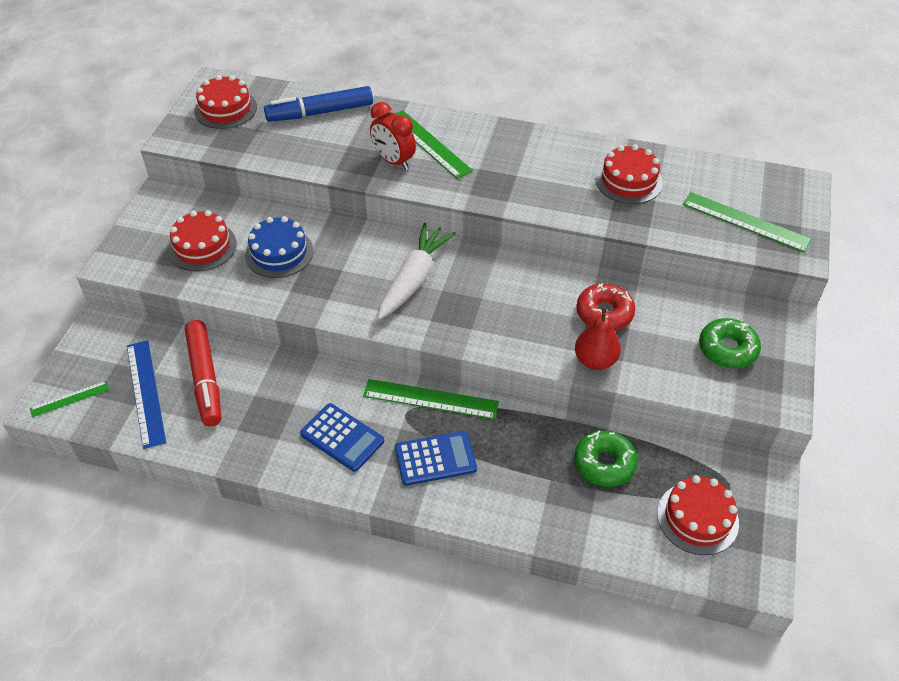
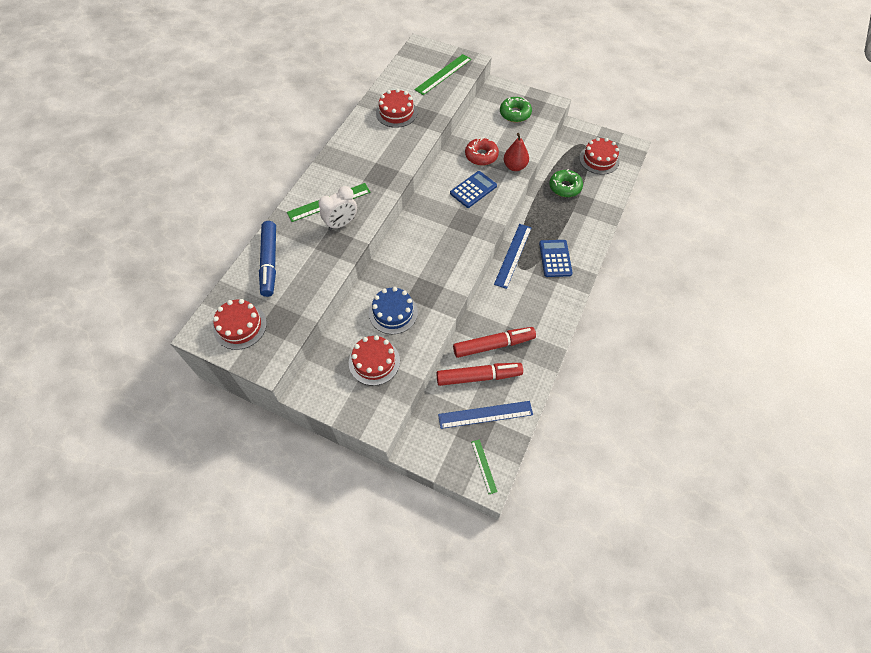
camera: 80 degrees left, 10 degrees up
blue calculator [300,403,384,472] -> blue calculator moved to [450,171,497,208]
green ruler [363,379,499,420] -> blue ruler [494,224,532,289]
red clock [370,102,416,170] -> white clock [318,186,357,231]
white carrot [378,223,456,320] -> none
none -> red marker [453,327,536,358]

